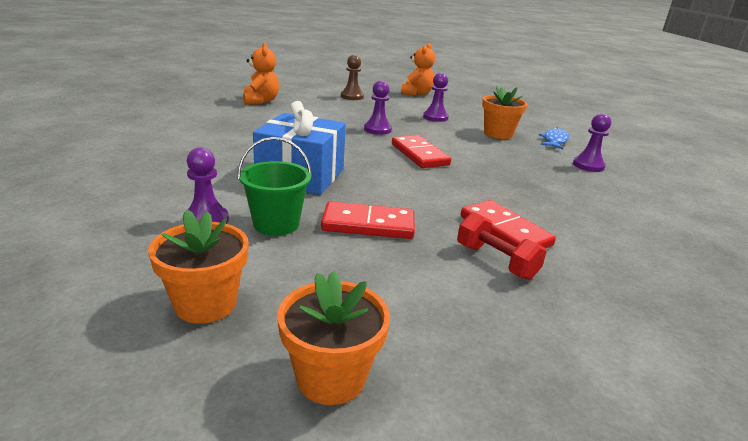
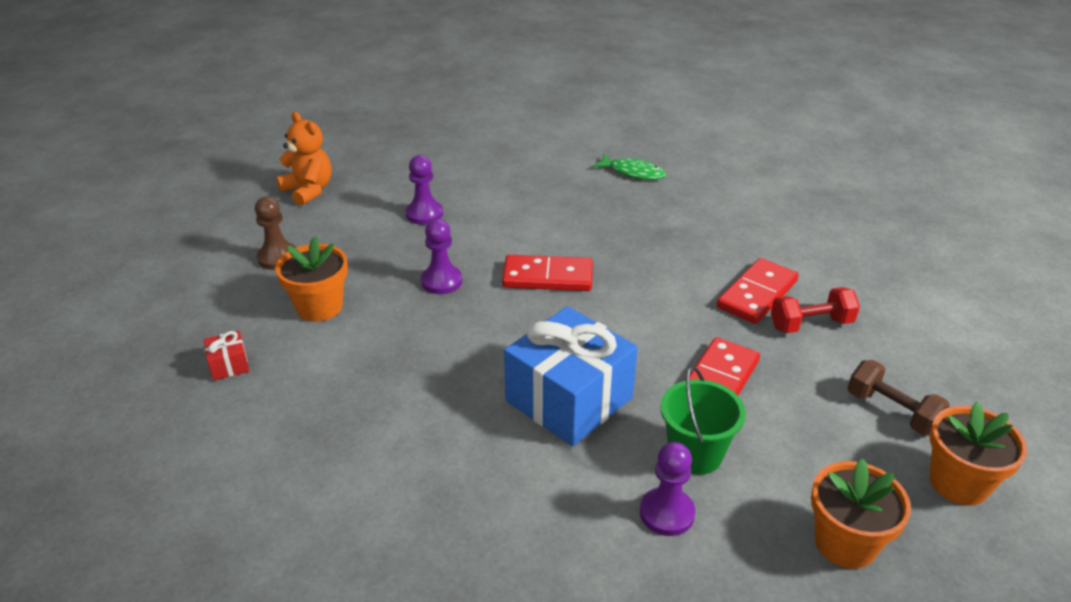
camera: 60 degrees left, 10 degrees up
orange teddy bear [243,43,279,105] -> red gift [204,331,249,381]
red domino [461,200,556,248] -> red domino turned 45 degrees counterclockwise [717,258,799,324]
orange flower pot [482,86,527,139] -> orange flower pot moved to [275,237,348,322]
blue fish [539,127,569,149] -> none
purple pawn [573,113,611,172] -> green fish [593,154,666,180]
none -> brown dumbbell [848,360,950,435]

